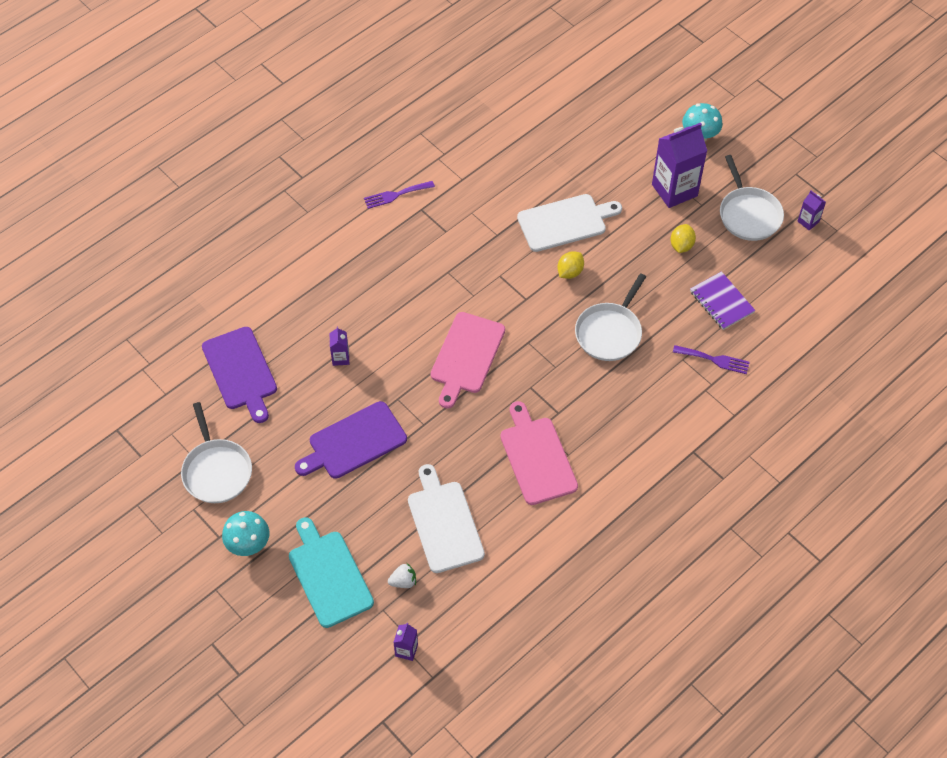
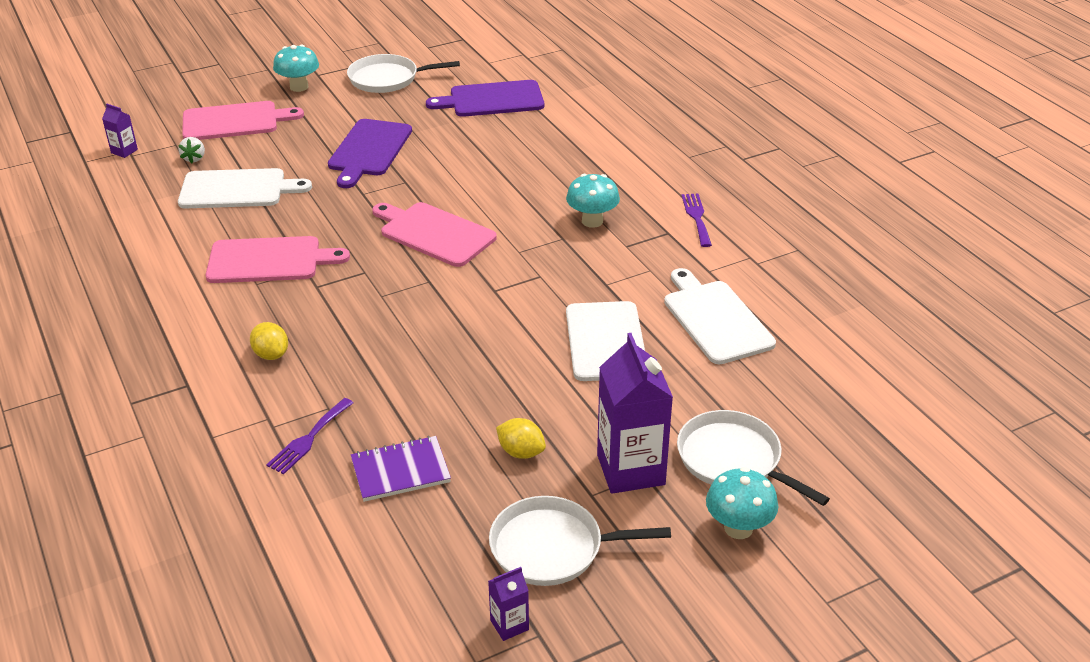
camera: 105 degrees right, 20 degrees down
turquoise cutting board [289,517,374,628] -> pink cutting board [182,101,304,140]
purple cutting board [295,401,407,479] -> purple cutting board turned 150 degrees counterclockwise [328,119,412,188]
purple carton [330,326,349,366] -> none
yellow lemon [557,251,584,279] -> yellow lemon moved to [250,322,288,360]
white pan [575,273,646,361] -> white pan moved to [677,410,830,506]
none -> turquoise mushroom [566,174,620,228]
none -> white cutting board [664,268,776,364]

